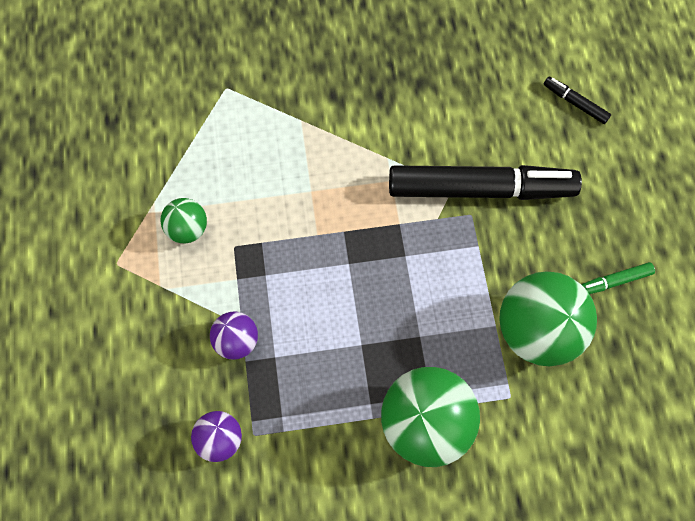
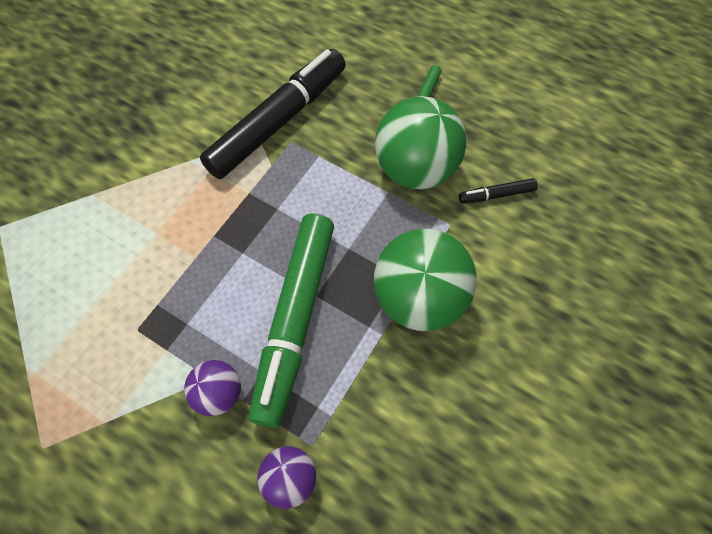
camera: 50 degrees left, 5 degrees down
green ball [161,198,207,243] -> none
black marker [544,76,611,124] -> black marker moved to [459,178,538,204]
none -> green marker [249,213,334,428]

